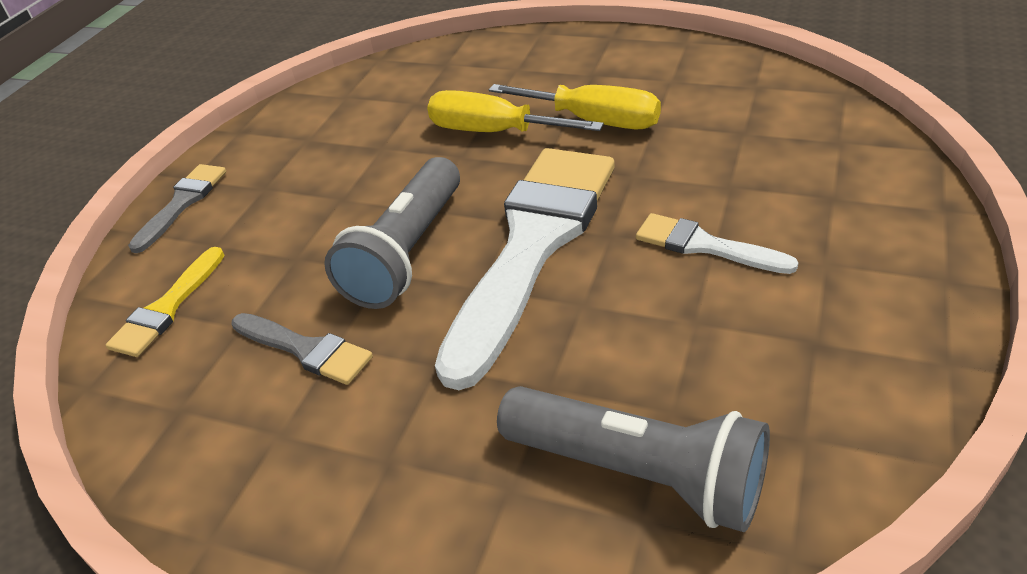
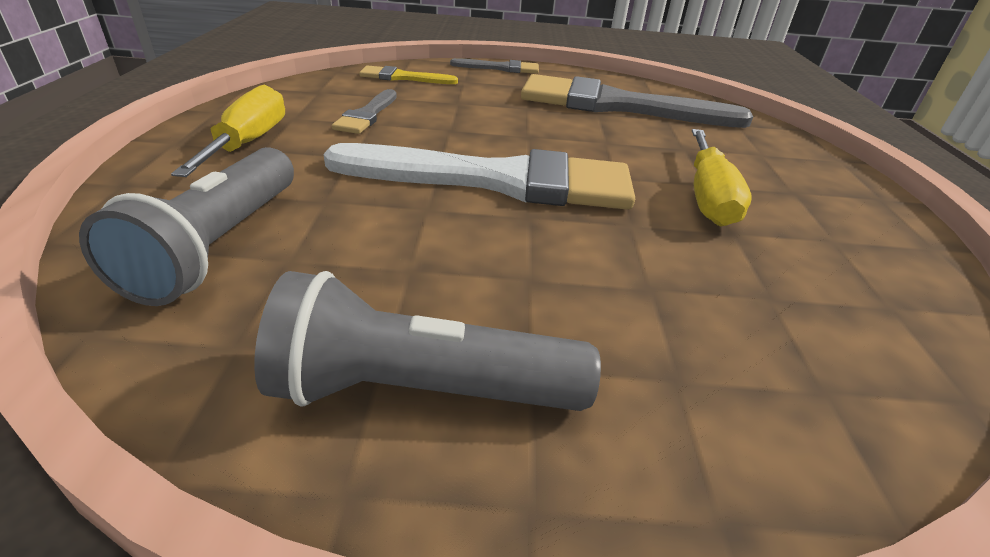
camera: 65 degrees right, 5 degrees down
grey flashlight [324,157,460,309] -> grey flashlight moved to [254,271,601,411]
yellow screwdriver [427,90,604,132] -> yellow screwdriver moved to [171,85,285,177]
white brush [636,213,799,274] -> none
none -> grey brush [521,74,753,128]

